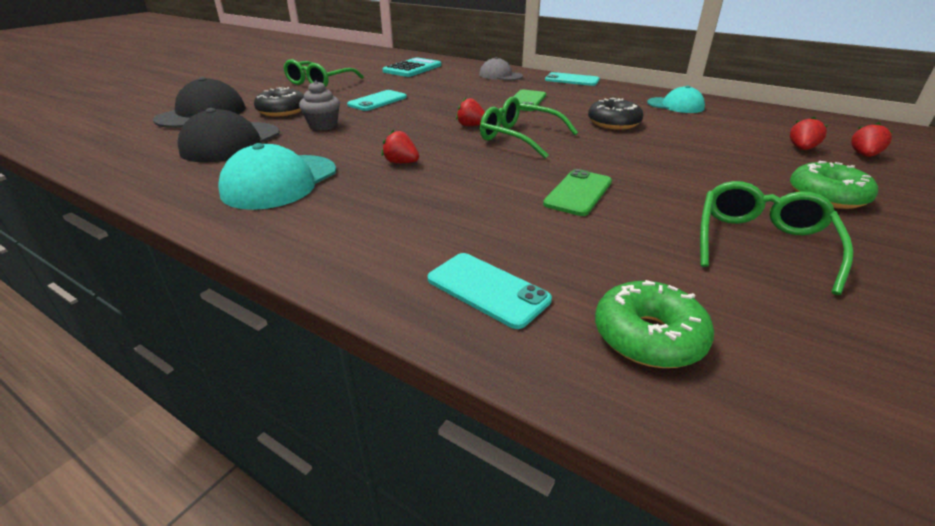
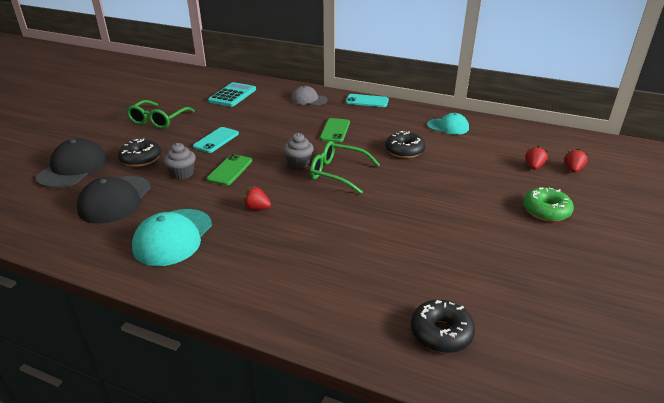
camera: 10 degrees left, 0 degrees up
turquoise phone [428,253,552,329] -> none
red strawberry [456,97,485,126] -> grey cupcake [283,133,314,169]
green phone [543,169,612,216] -> green phone moved to [207,154,252,185]
green donut [595,280,714,368] -> black donut [411,300,475,353]
green glasses [700,181,853,295] -> none

